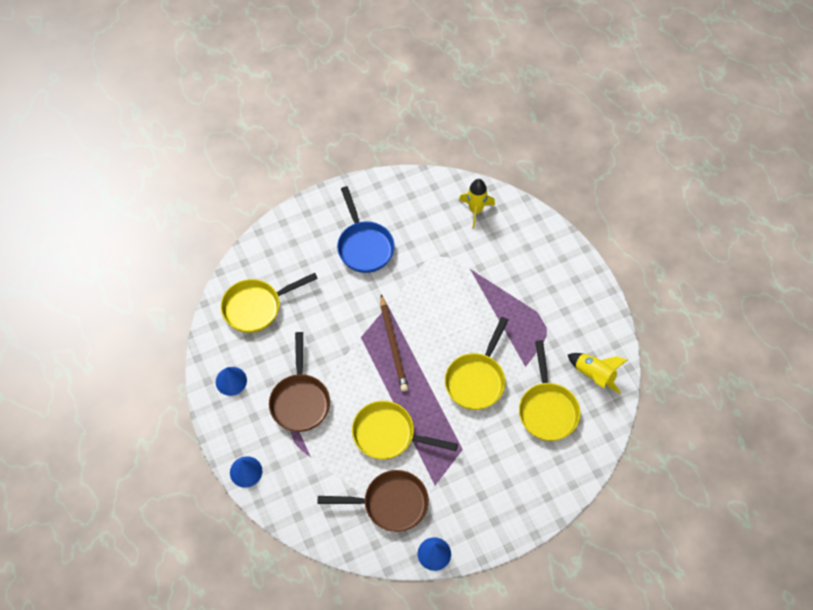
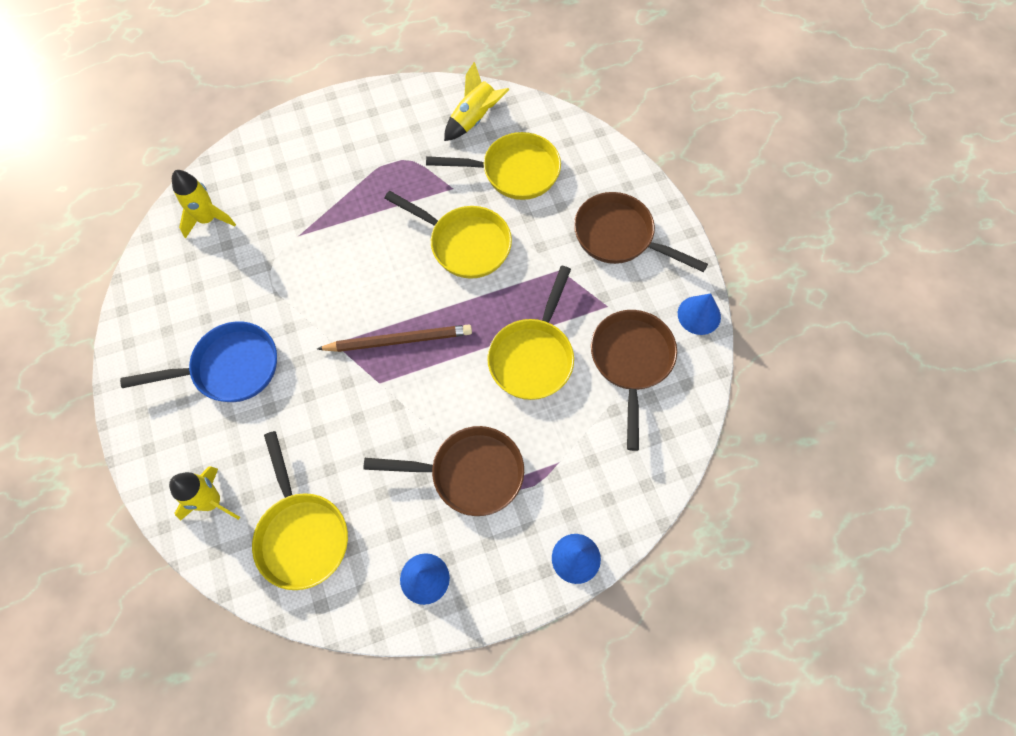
camera: 85 degrees left, 5 degrees up
none -> yellow rocket [169,467,240,520]
none -> brown pan [574,192,708,272]

